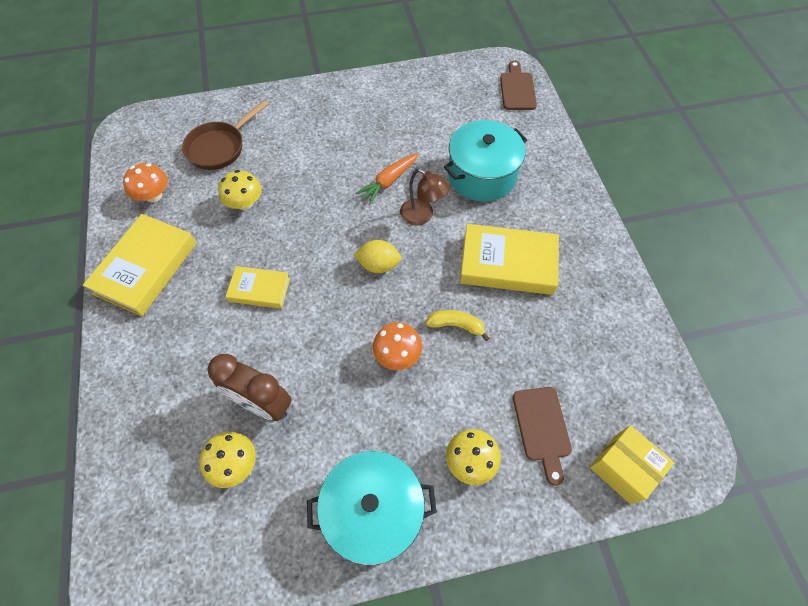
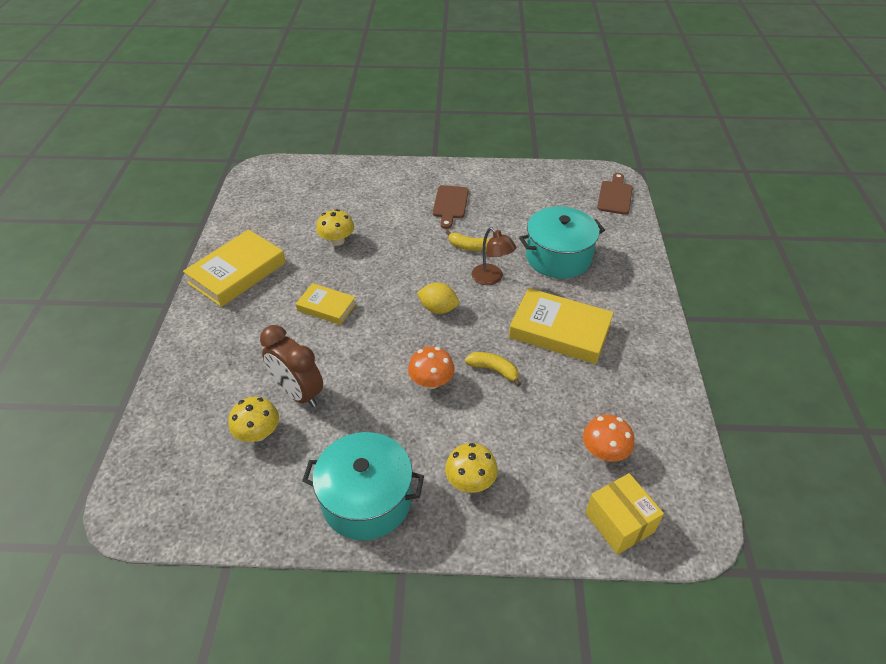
camera: 15 degrees right, 15 degrees down
orange mushroom [123,163,168,202] -> orange mushroom moved to [583,415,634,462]
brown pan [182,100,269,170] -> none
orange carrot [355,153,418,205] -> yellow banana [446,230,491,251]
brown cutting board [513,387,572,486] -> brown cutting board moved to [433,185,469,229]

